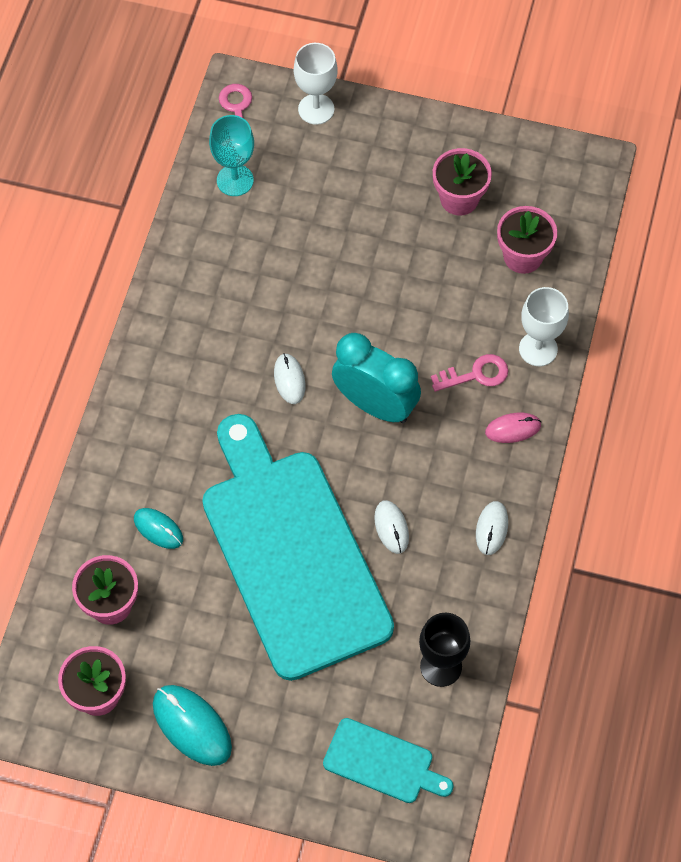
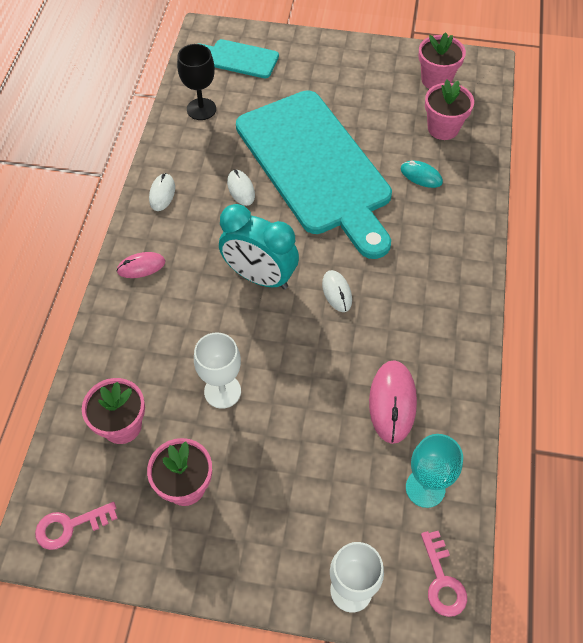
camera: 175 degrees right, 5 degrees down
turquoise mouse [153,685,232,766] -> none
pink key [431,354,509,392] -> pink key moved to [35,502,118,550]
white goblet [519,287,569,366] -> white goblet moved to [194,333,241,409]
none -> pink mouse [369,360,417,444]

